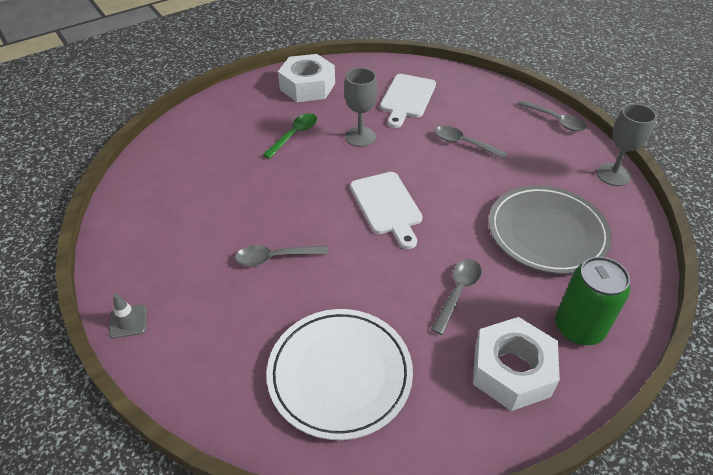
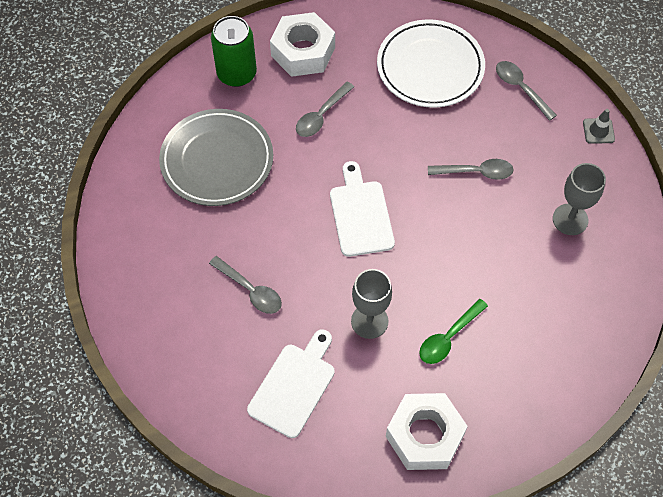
camera: 170 degrees left, 15 degrees up
grey spoon [518,100,587,131] -> grey spoon moved to [496,61,557,121]
grey goblet [596,104,657,186] -> grey goblet moved to [553,163,606,235]

